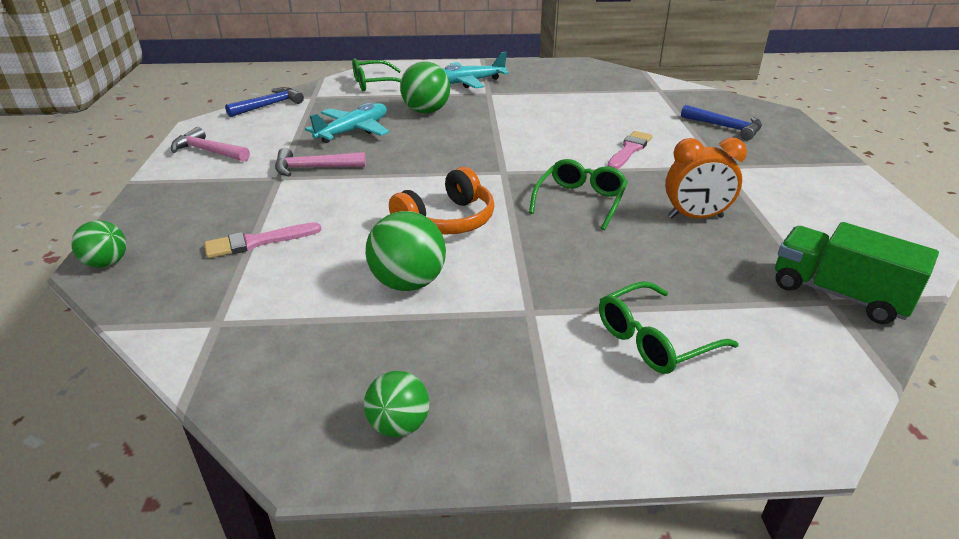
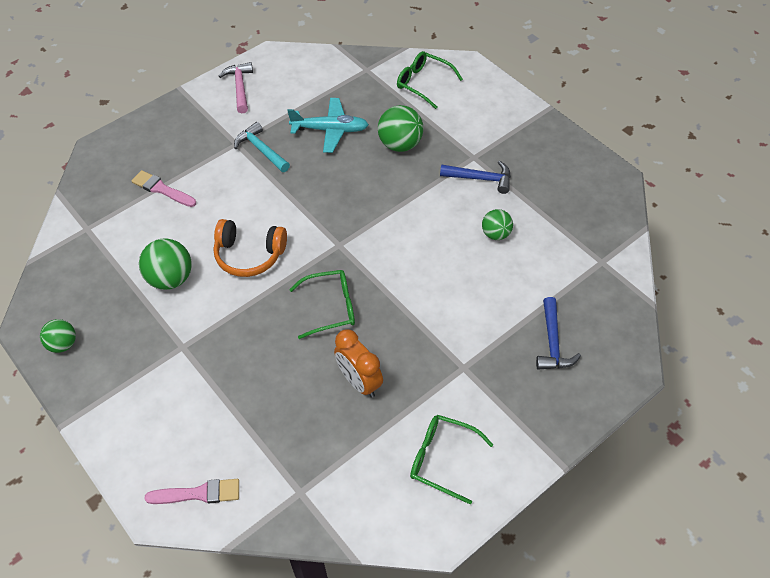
camera: 55 degrees right, 20 degrees up
green ball [71,220,127,268] -> green ball moved to [482,209,513,240]
blue hammer [225,87,304,117] -> blue hammer moved to [440,161,511,194]
pink hammer [275,148,366,176] -> turquoise hammer [234,122,290,172]
turquoise plane [443,52,509,88] -> none
green glasses [599,281,739,374] -> green glasses moved to [410,415,494,504]
pink brush [607,131,652,169] -> pink brush moved to [145,479,239,504]
green truck [775,222,939,324] -> none

